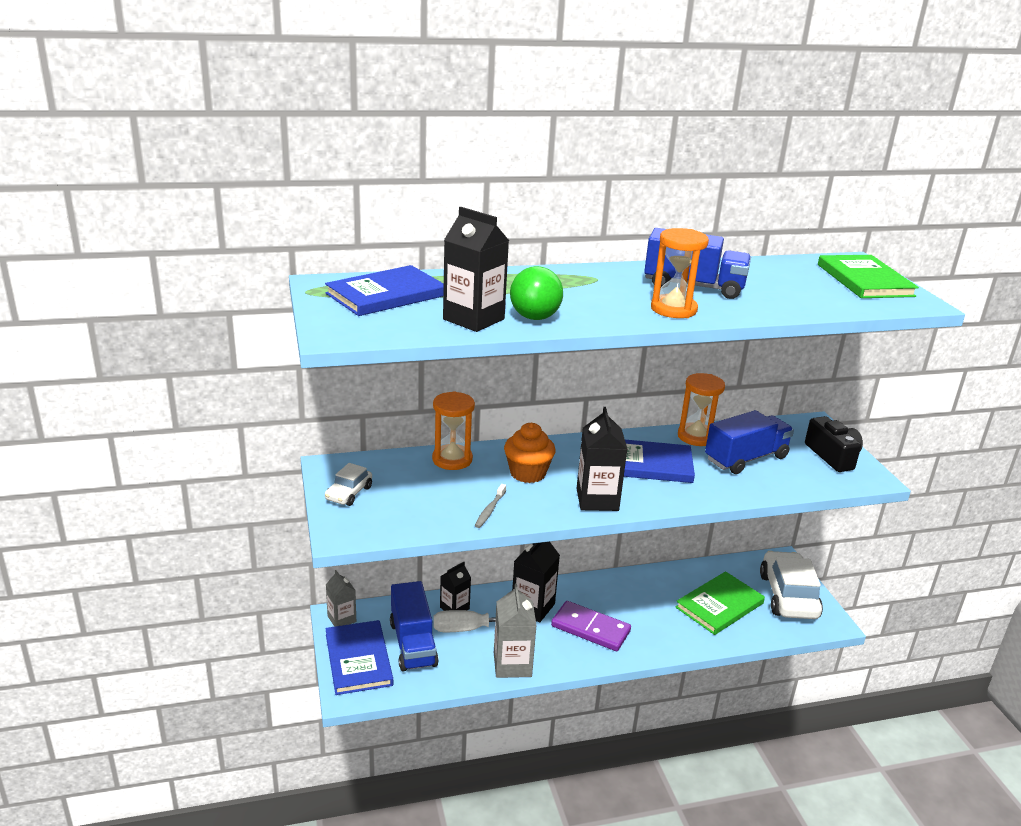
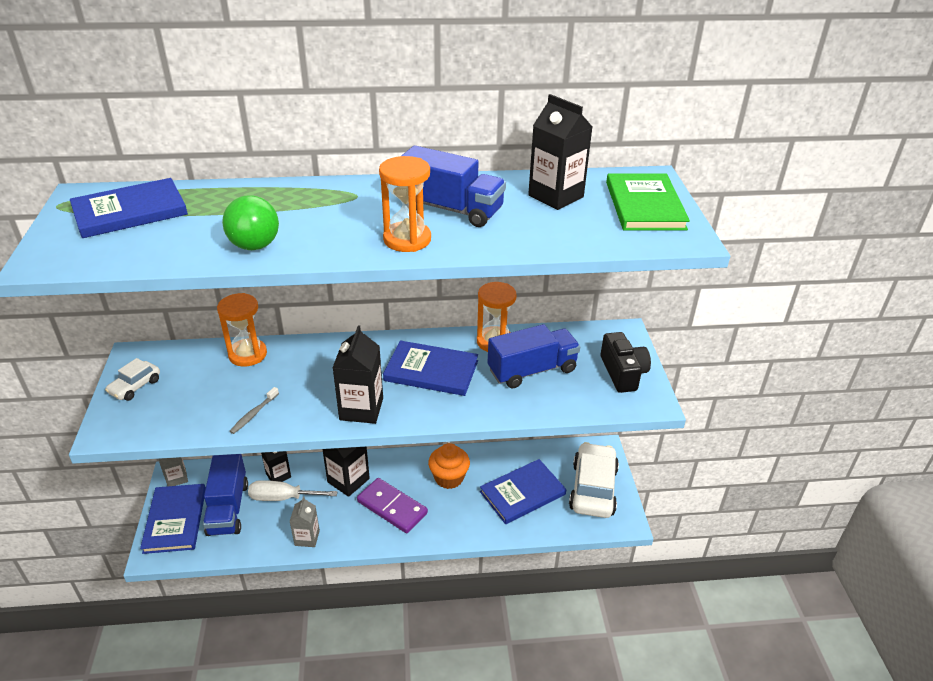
camera: 10 degrees right, 10 degrees up
black carton [443,207,509,332] -> black carton moved to [528,94,592,210]
grey carton [494,583,537,678] -> grey carton [289,496,320,547], size x0.64
orange cupcake [504,423,555,483] -> orange cupcake moved to [428,443,470,489]
green book [676,571,765,635] -> blue book [480,459,566,524]

